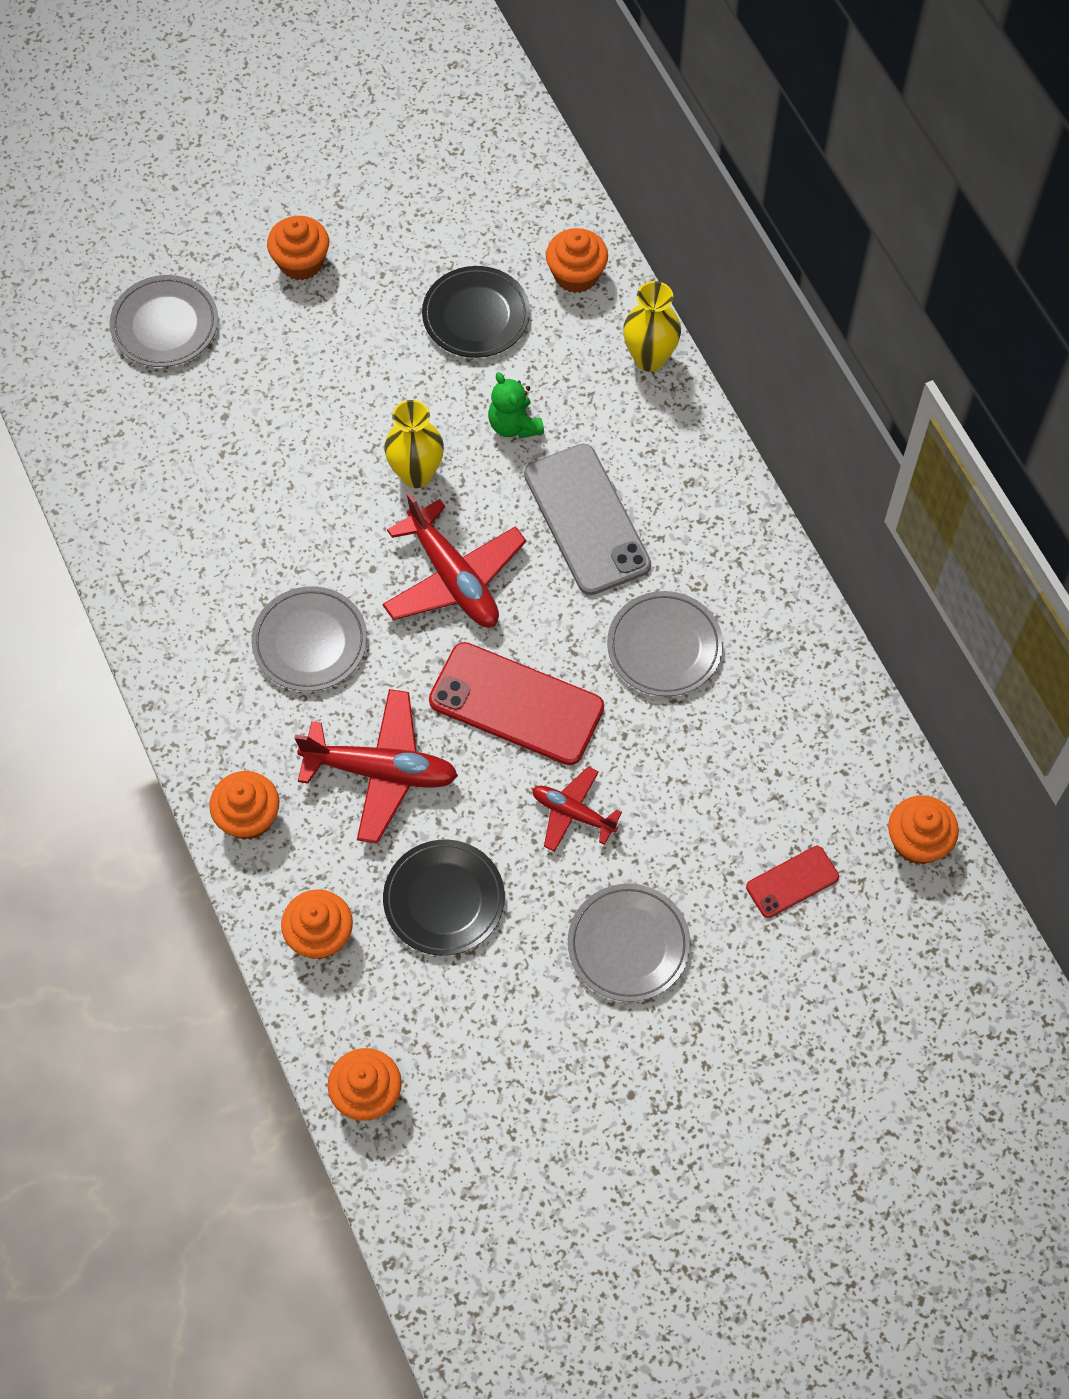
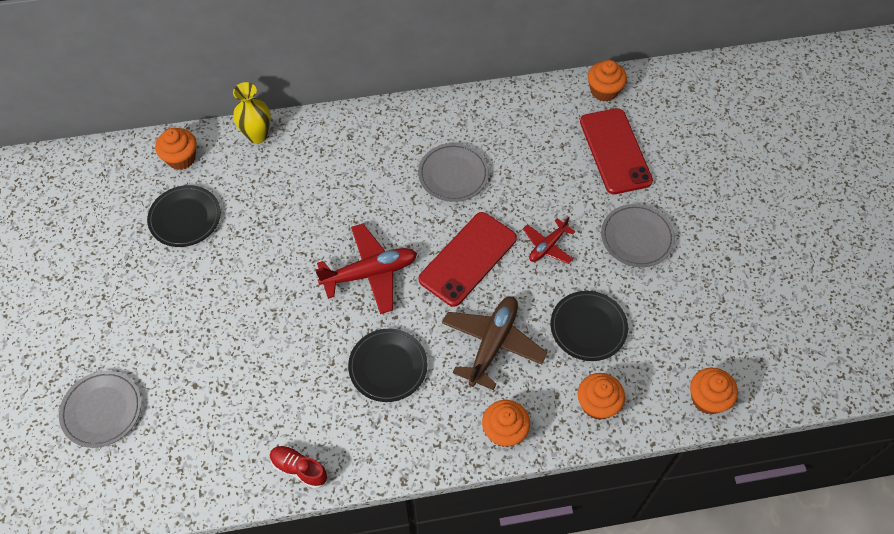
camera: 75 degrees left, 5 degrees down
grey plate [251,586,367,691] -> black plate [348,329,428,402]
orange cupcake [267,216,329,281] -> none
red plane [294,689,458,844] -> brown plane [442,296,547,390]
yellow vase [384,400,444,488] -> none
green teddy bear [488,372,544,439] -> none
grey phone [524,444,651,595] -> none
red phone [746,846,839,918] -> red phone [580,108,653,194], size x1.93
none -> red shoe [270,446,328,489]

